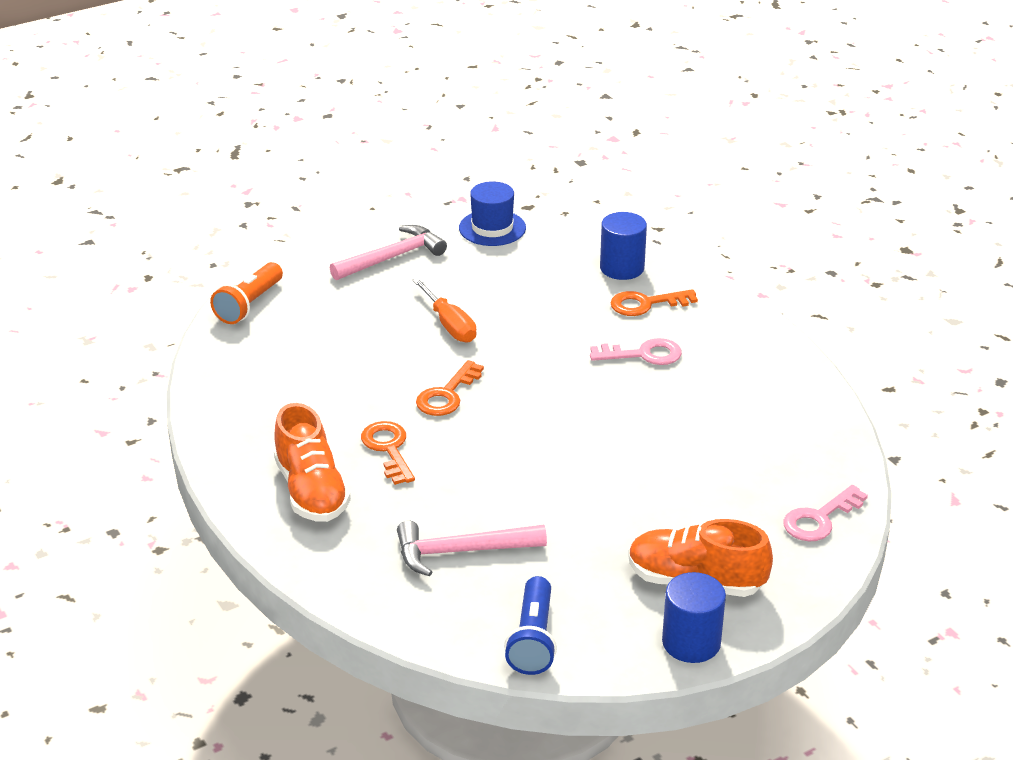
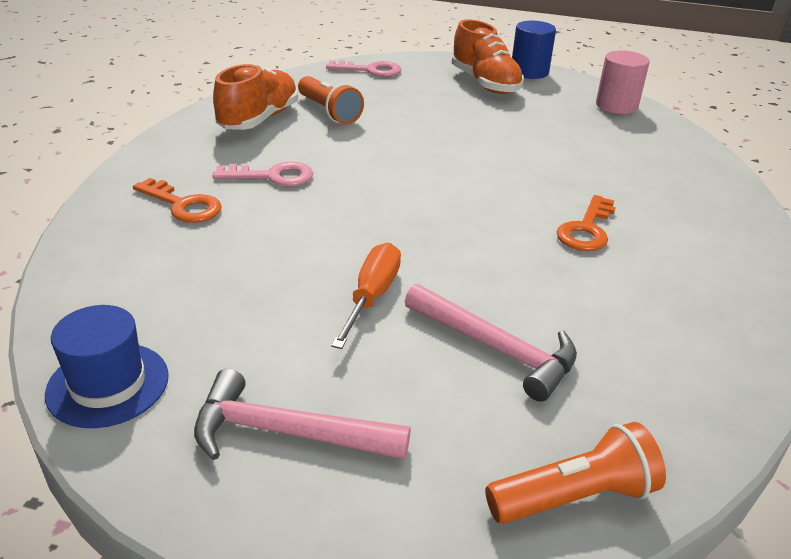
camera: 135 degrees left, 0 degrees up
orange shoe [274,403,351,522] -> orange shoe moved to [213,64,298,130]
pink hammer [397,521,547,576] -> pink hammer moved to [405,284,577,402]
orange key [416,360,484,416] -> none
blue flashlight [504,576,557,675] -> pink cylinder [596,50,650,114]
pink key [590,338,682,365] -> pink key turned 135 degrees clockwise [212,162,313,186]
blue cylinder [600,212,647,280] -> none
none -> orange flashlight [298,76,364,124]

